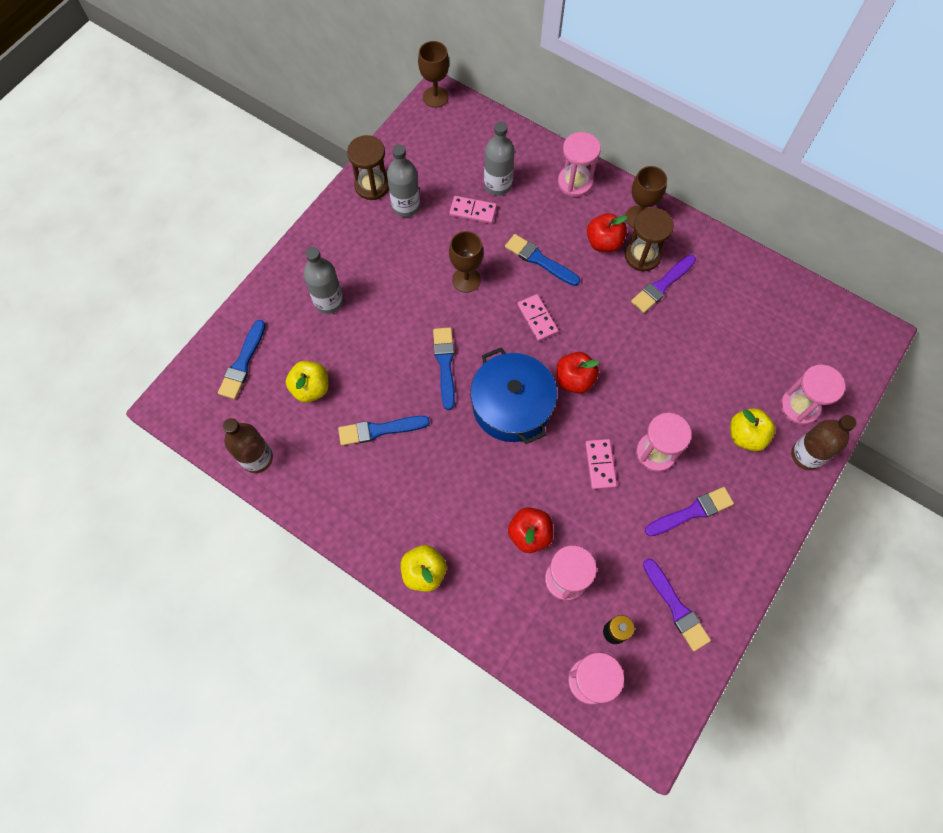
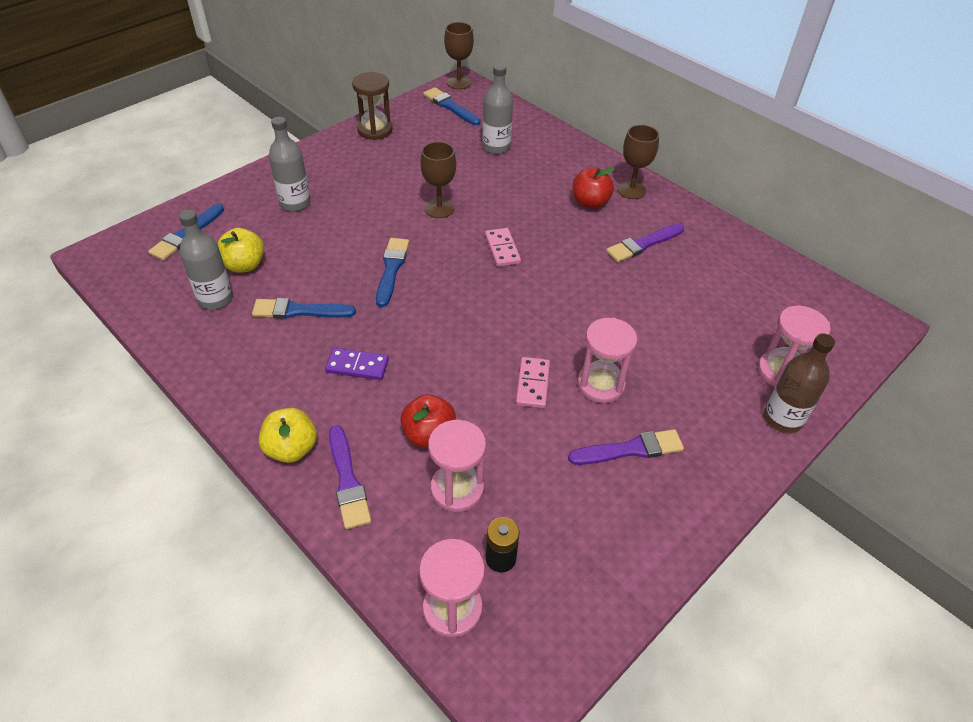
camera: 10 degrees right, 20 degrees down
brown bottle [223,418,273,473] -> none
grey bottle [387,144,420,217] -> grey bottle moved to [179,210,233,309]
pink domino [449,196,497,224] -> none
blue pot [470,347,557,444] -> none
blue brush [505,234,580,286] -> blue brush moved to [423,87,481,125]
red apple [556,352,599,393] -> none
pink hourglass [558,132,601,197] -> none
brown hourglass [625,208,674,271] -> none
purple brush [643,558,711,651] -> purple brush moved to [329,425,371,529]
yellow apple [730,408,776,451] -> none
none -> purple domino [325,348,389,380]

